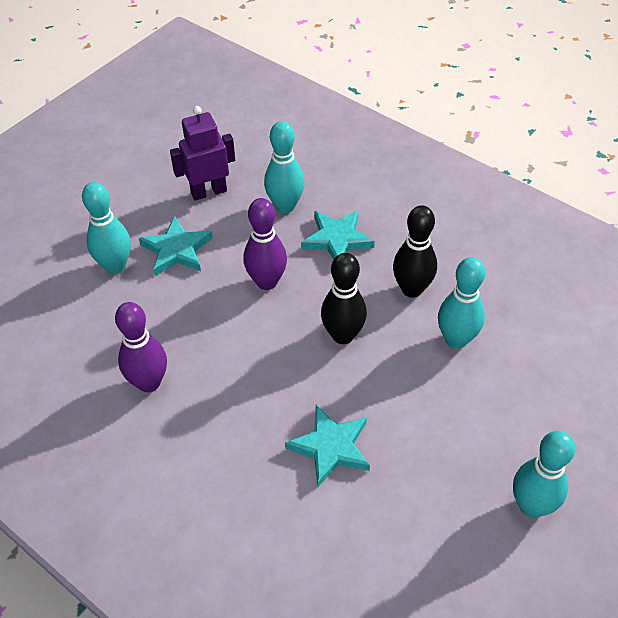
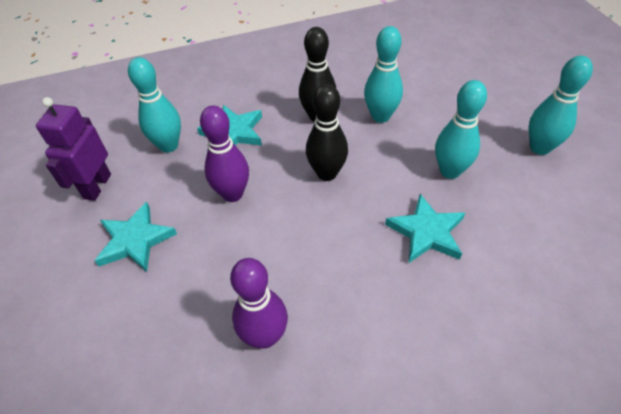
camera: 55 degrees left, 0 degrees up
turquoise bowling pin [82,182,131,274] -> turquoise bowling pin moved to [435,80,487,179]

